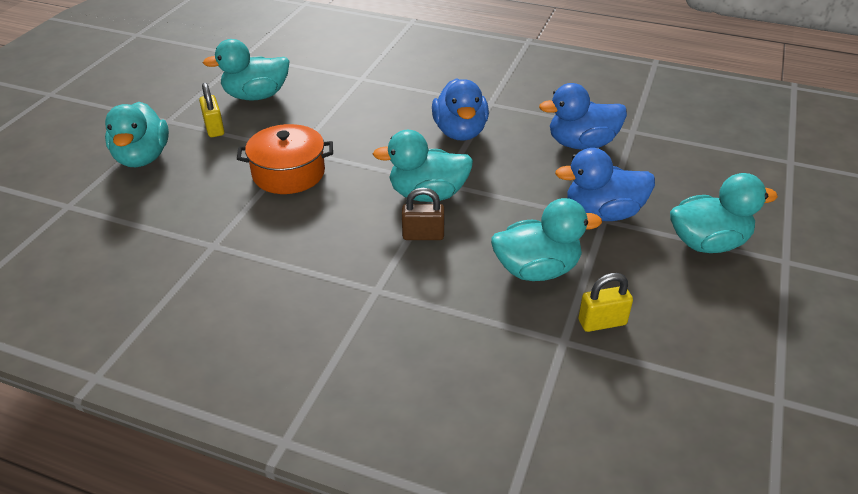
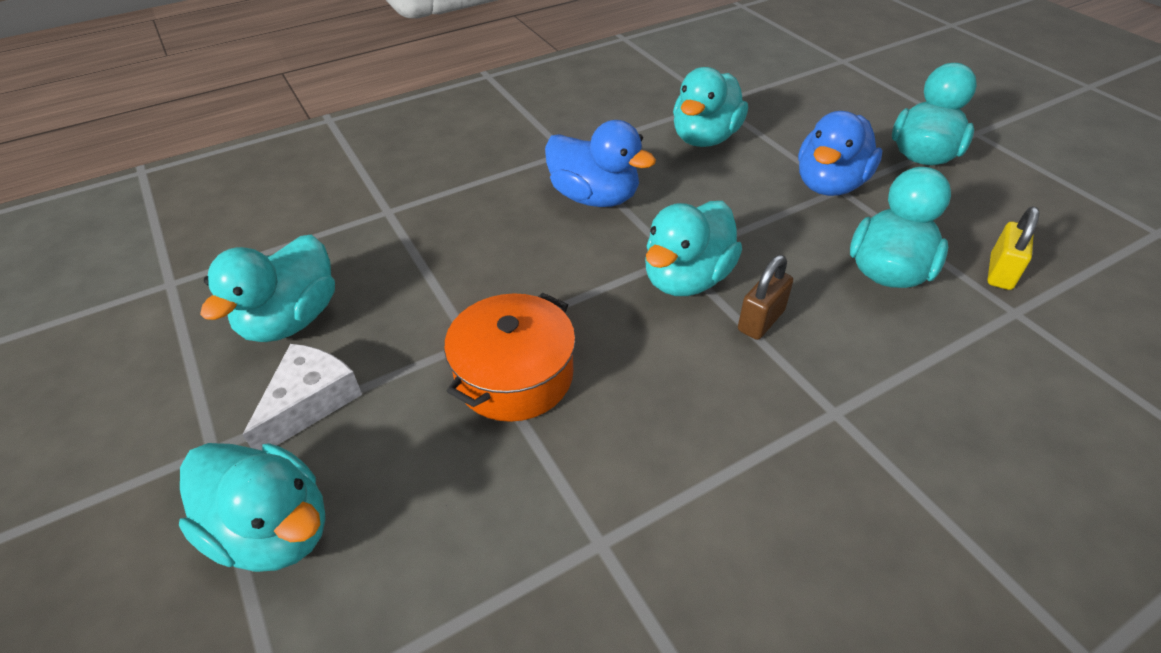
camera: 50 degrees left, 5 degrees up
yellow padlock [199,83,224,137] -> white cheese [243,344,362,450]
blue duck [539,83,627,150] -> turquoise duck [673,67,748,147]

